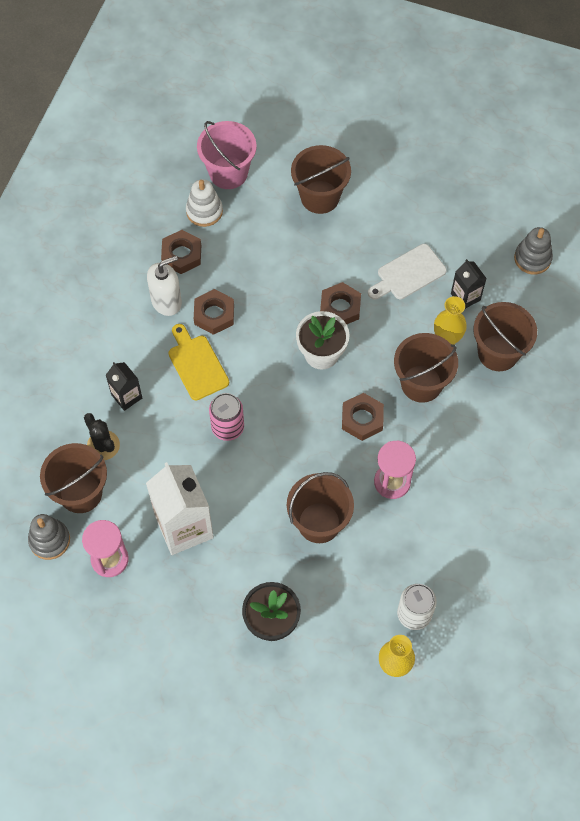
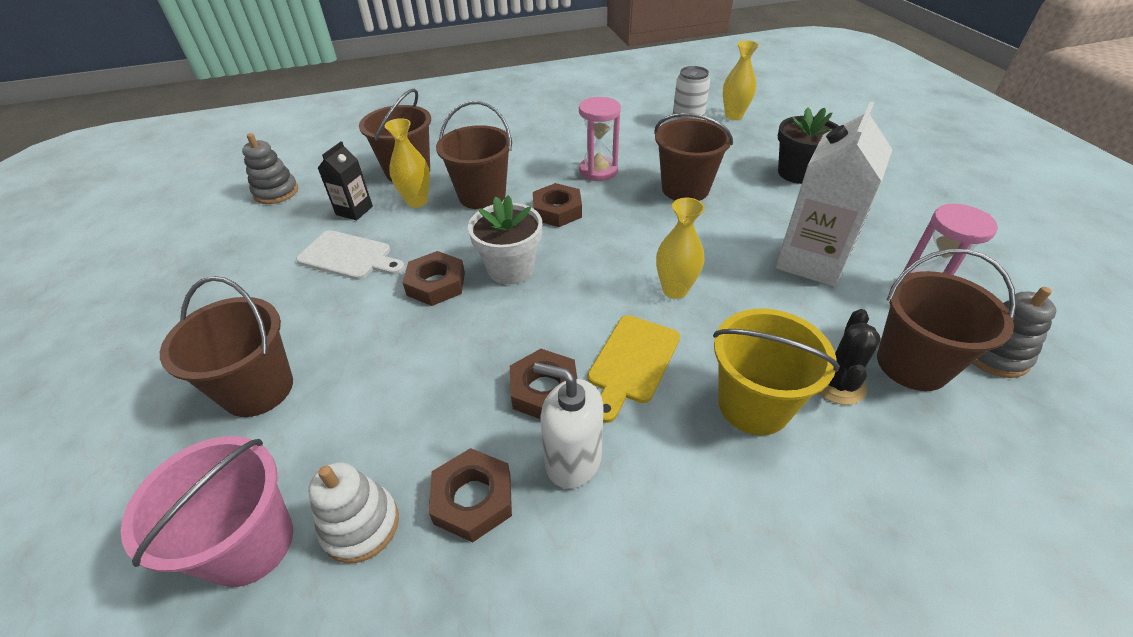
camera: 125 degrees left, 20 degrees down
black carton [106,362,142,411] -> yellow bucket [713,308,840,435]
pink can [209,393,244,441] -> yellow vase [656,198,705,299]

